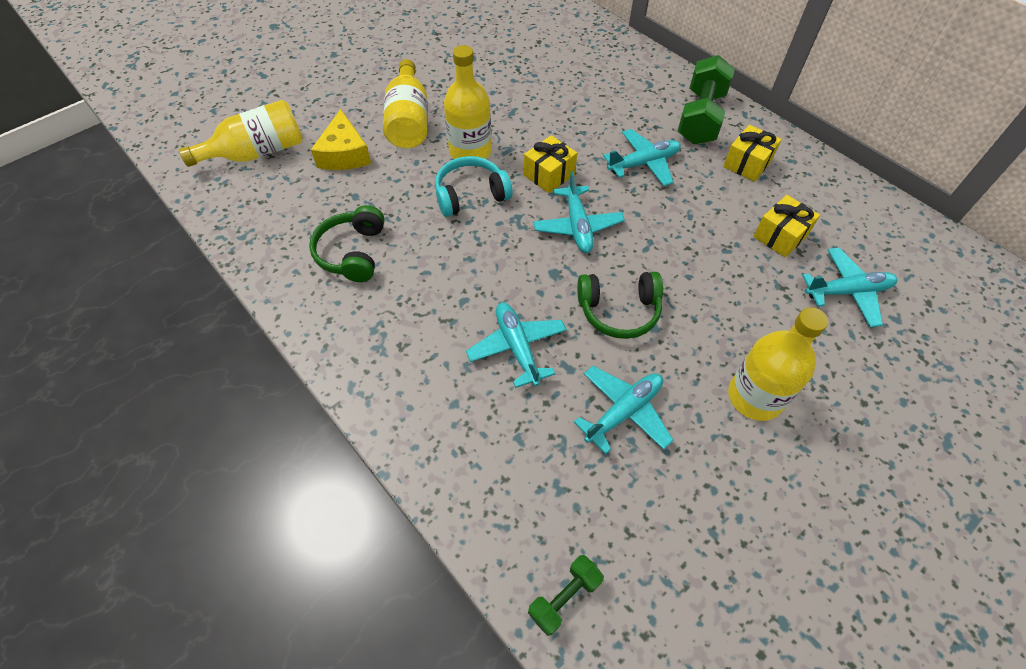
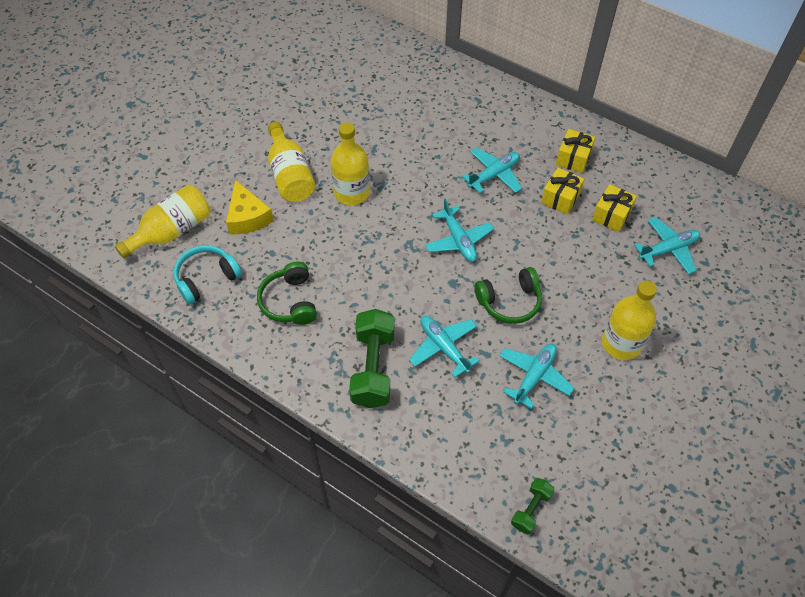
camera: 15 degrees left, 0 degrees up
turquoise headphones [435,156,513,217] -> turquoise headphones moved to [173,245,242,304]
yellow gift [524,135,577,193] -> yellow gift moved to [541,168,584,214]
green dumbbell [677,55,735,145] -> green dumbbell moved to [349,309,395,408]

